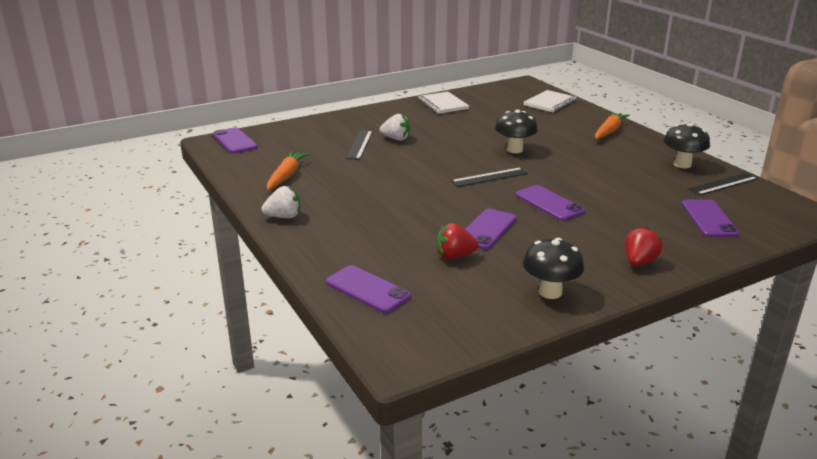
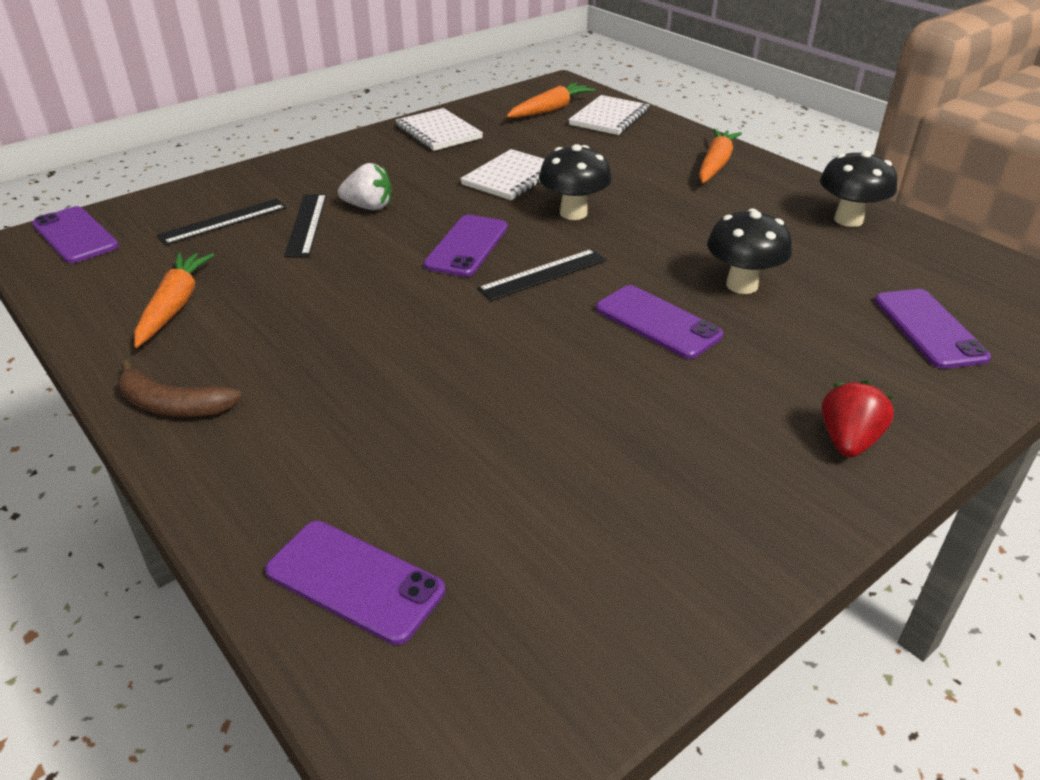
camera: 10 degrees left, 10 degrees up
white strawberry [261,186,300,218] -> brown banana [118,360,242,417]
red strawberry [437,223,479,259] -> none
purple phone [465,209,517,250] -> purple phone moved to [424,215,508,277]
black mushroom [523,238,584,299] -> black mushroom moved to [707,209,792,294]
black ruler [688,173,758,195] -> black ruler moved to [157,199,287,245]
none -> white notebook [460,149,544,200]
none -> orange carrot [506,83,595,118]

